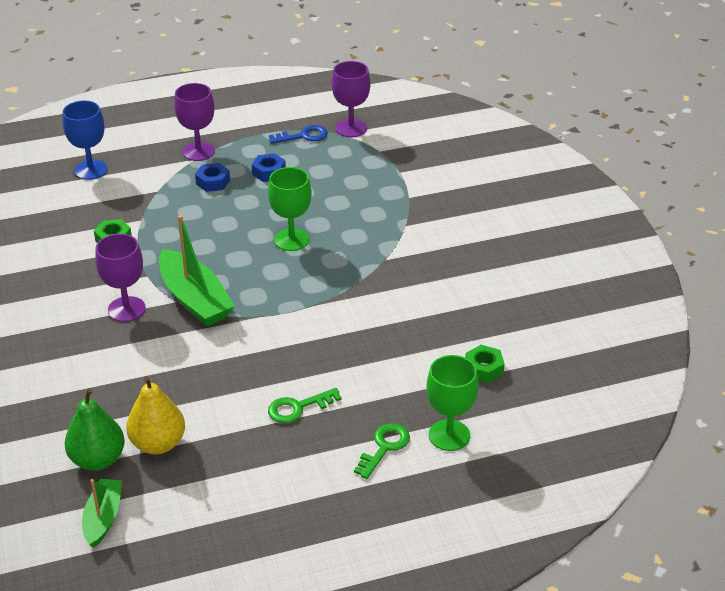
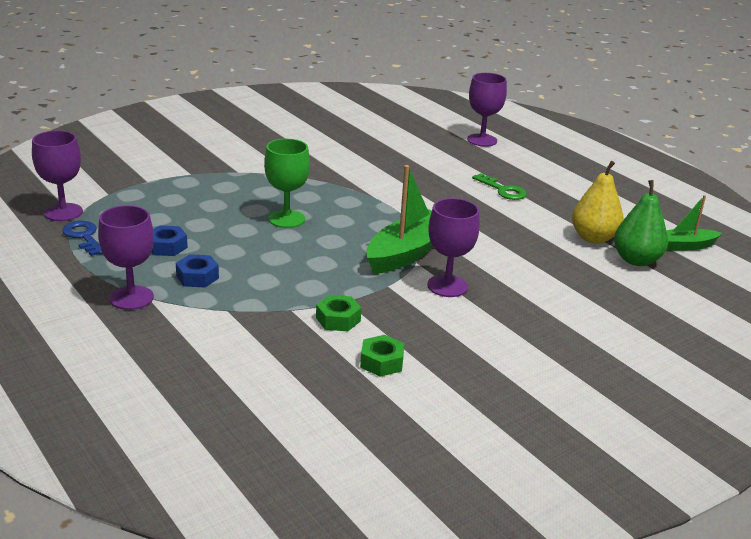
camera: 110 degrees left, 10 degrees down
blue goblet [63,101,108,180] -> none
green key [354,423,410,479] -> none
green goblet [426,355,479,451] -> purple goblet [467,73,507,147]
green nut [465,345,505,383] -> green nut moved to [360,335,405,377]

